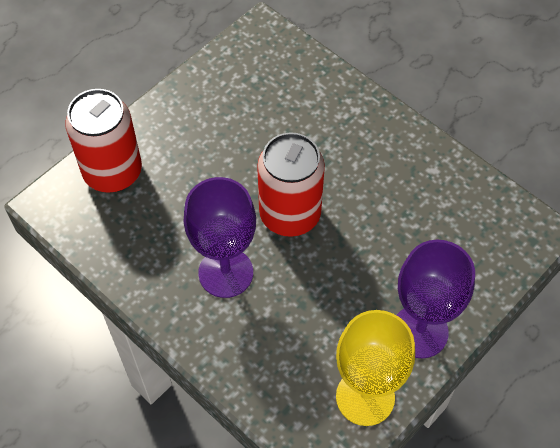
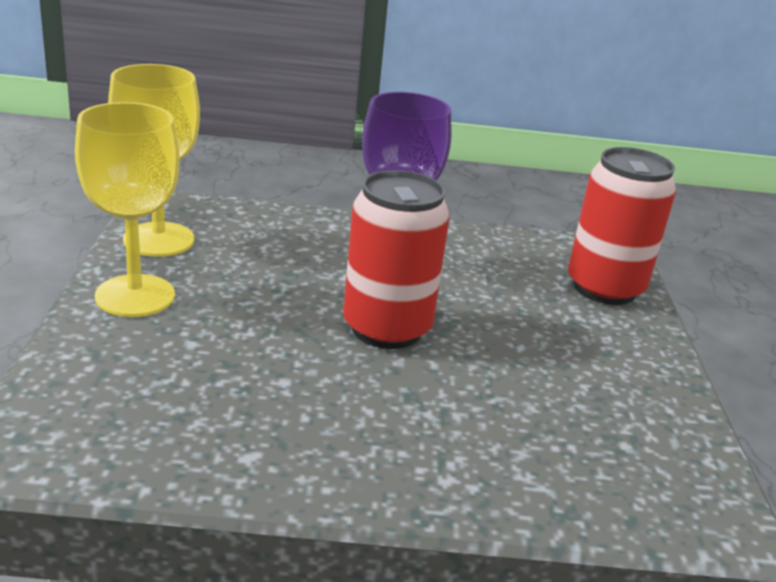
camera: 135 degrees right, 30 degrees down
purple goblet [397,240,475,358] -> yellow goblet [75,102,180,317]

